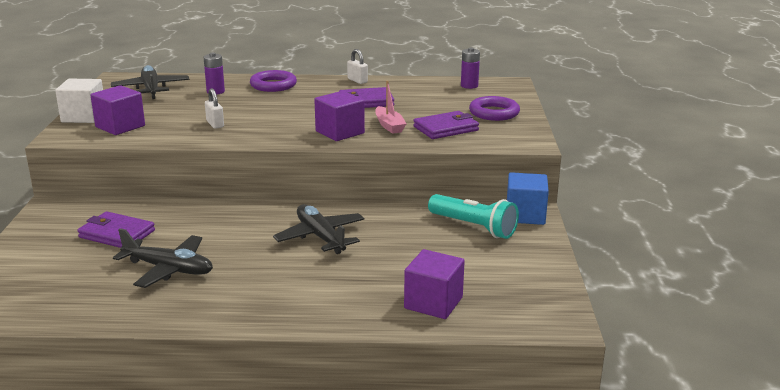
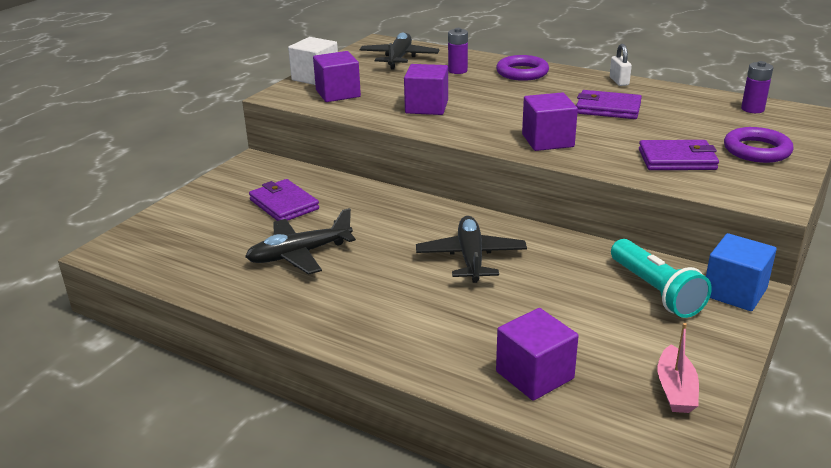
camera: 30 degrees right, 5 degrees up
black plane [113,228,213,288] -> black plane turned 105 degrees clockwise [245,208,356,275]
white padlock [205,88,224,129] -> purple cube [404,64,448,115]
pink boat [375,81,407,134] -> pink boat moved to [658,323,699,413]

